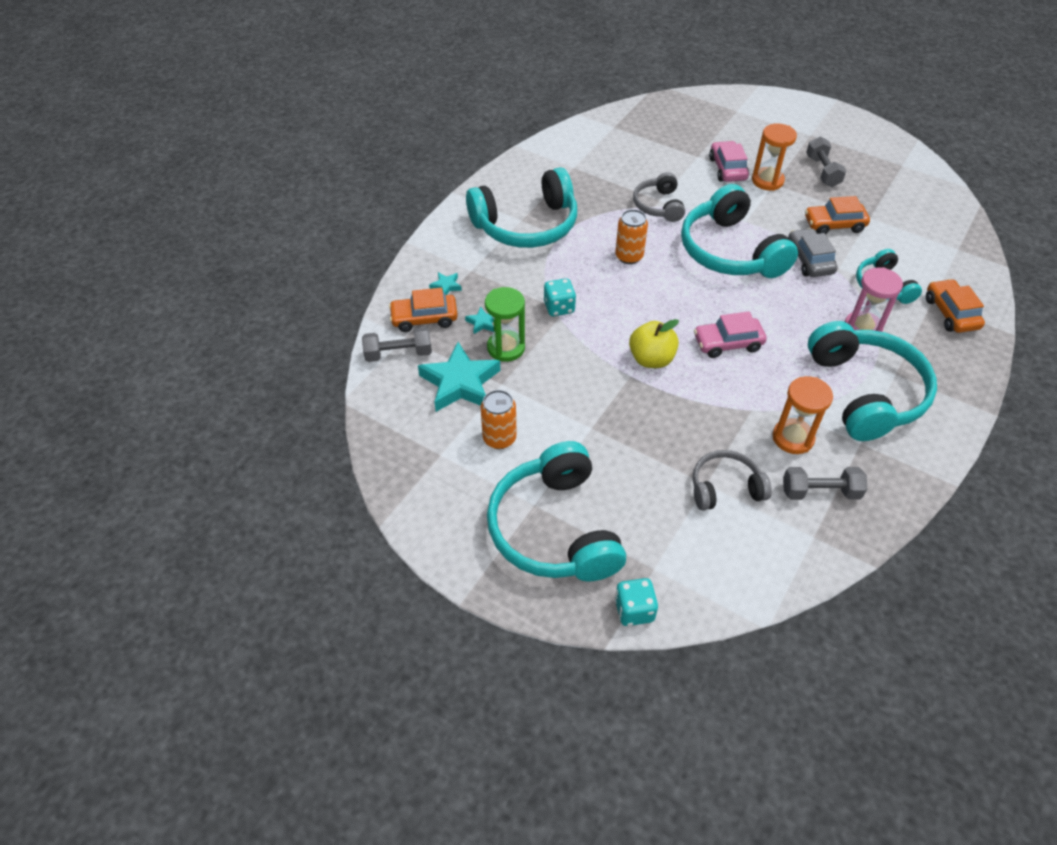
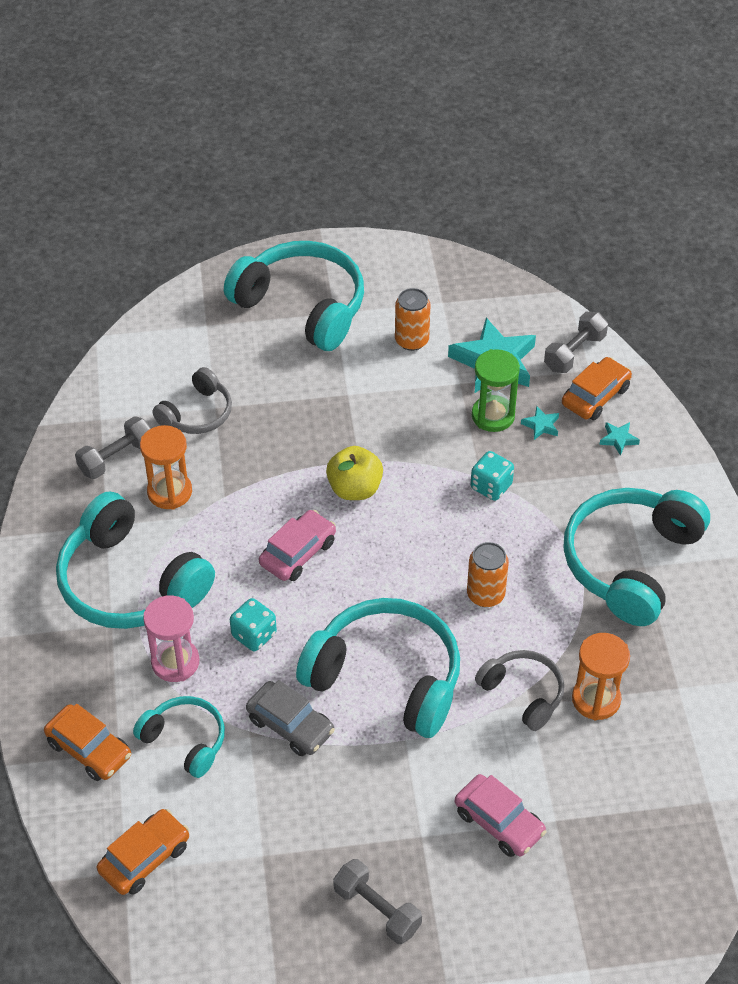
camera: 140 degrees right, 0 degrees up
turquoise dice [615,578,658,626] -> turquoise dice moved to [230,598,277,651]
orange hourglass [752,123,797,191] -> orange hourglass moved to [572,633,630,720]
orange car [805,196,870,234] -> orange car moved to [97,809,189,895]

